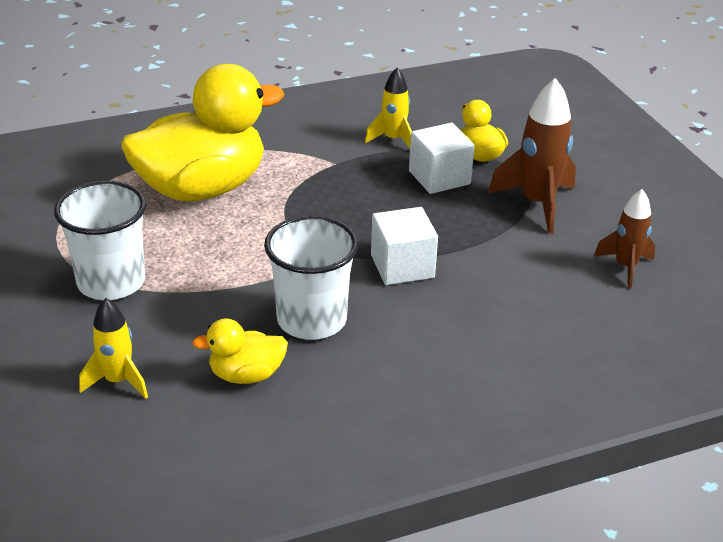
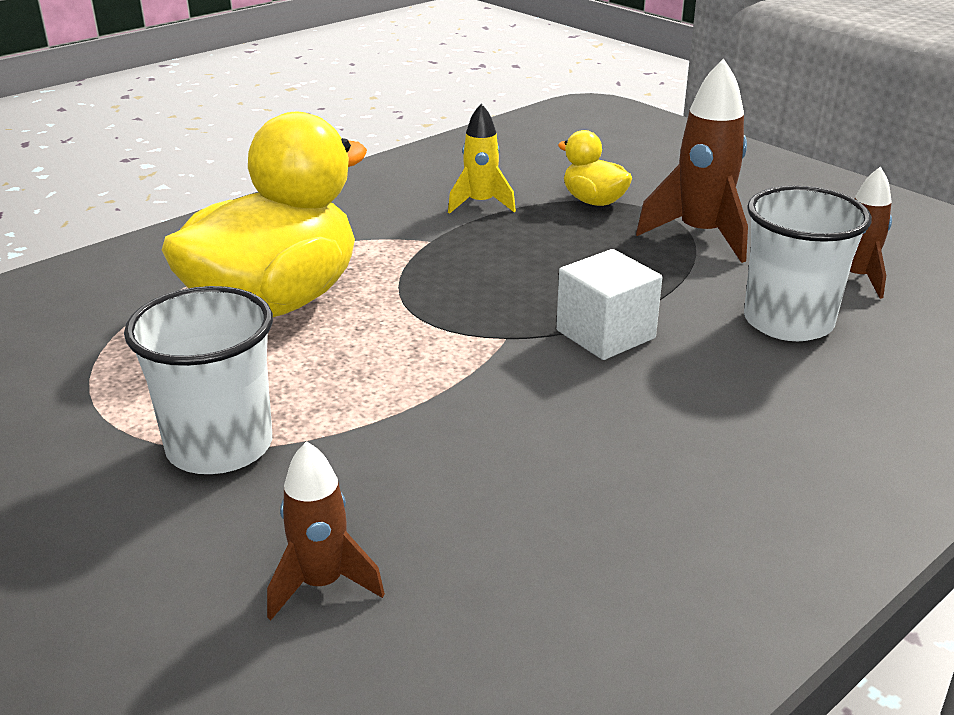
camera: 20 degrees left, 5 degrees down
yellow rocket [79,298,148,399] -> brown rocket [267,441,385,620]
yellow duck [192,318,288,384] -> none
white cup [264,216,358,340] -> white cup moved to [744,186,872,341]
white cube [409,123,475,194] -> none

